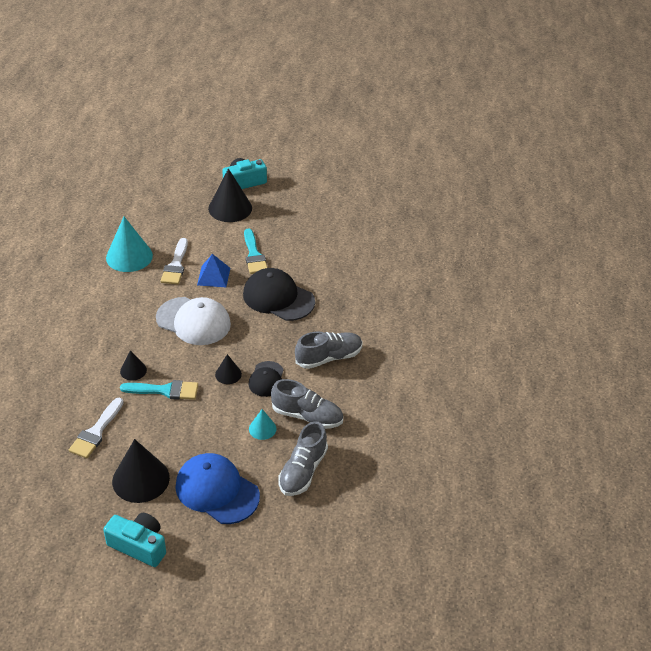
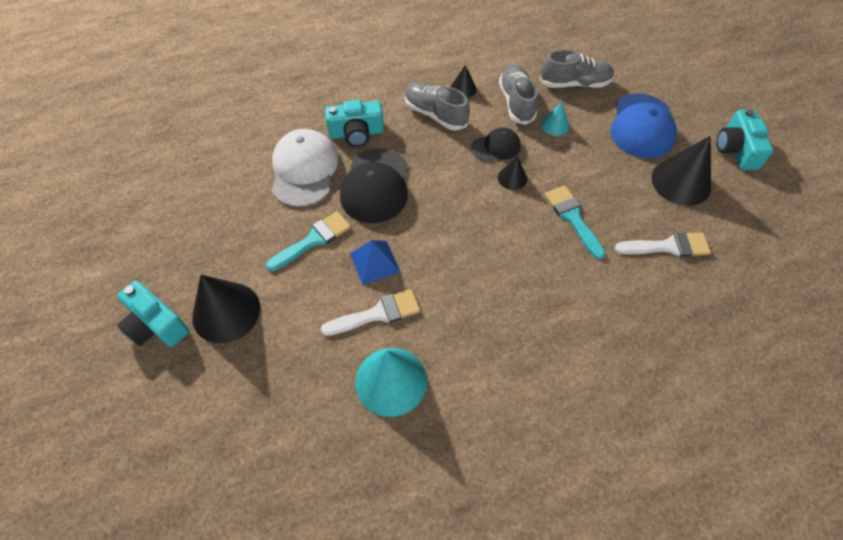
camera: 115 degrees left, 15 degrees up
black cone [120,350,147,381] -> black cone moved to [451,65,477,98]
white cap [156,297,231,345] -> white cap moved to [272,129,338,207]
none -> turquoise camera [325,100,384,147]

